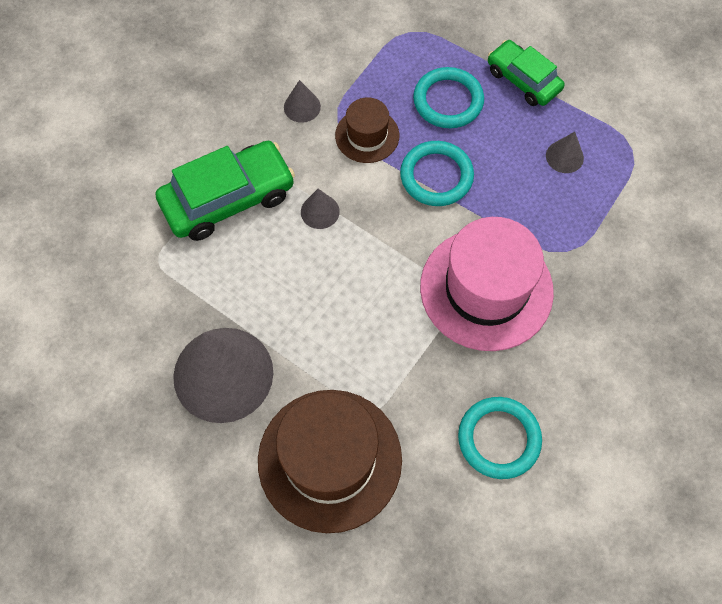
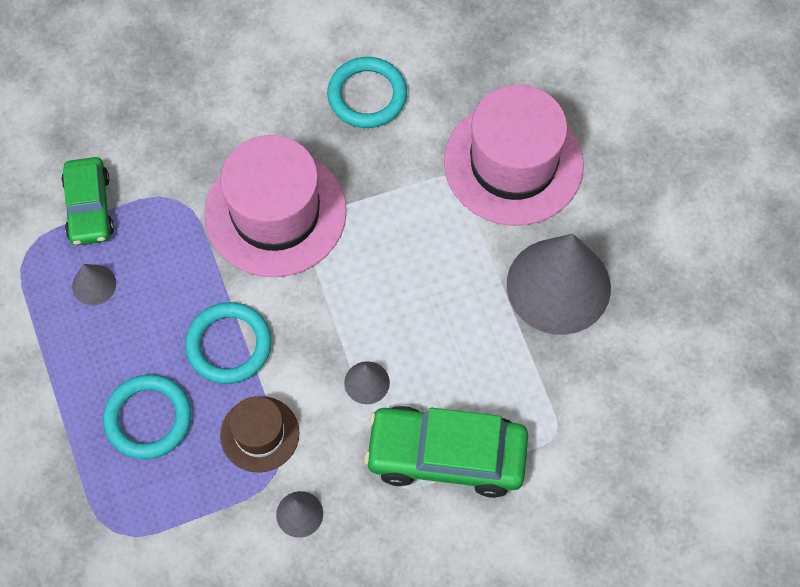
camera: 145 degrees left, 0 degrees up
brown hat [258,390,402,533] -> pink hat [444,85,584,226]
green car [488,40,565,106] -> green car moved to [61,157,114,246]

